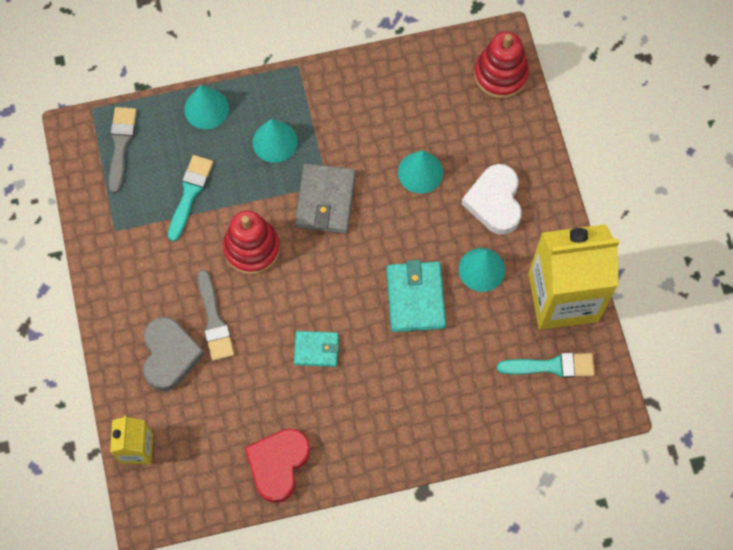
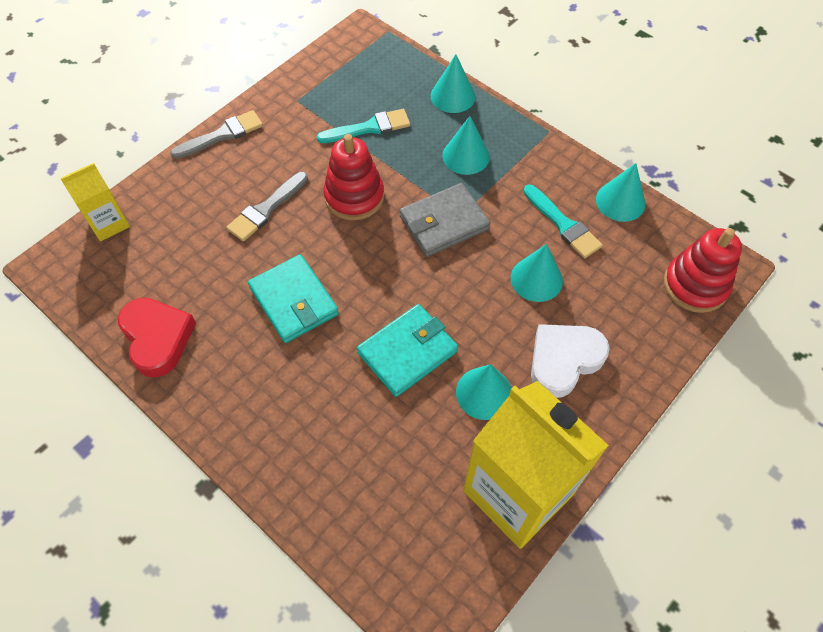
camera: 55 degrees right, 10 degrees down
grey brush [109,107,137,193] -> grey brush moved to [170,110,263,159]
grey heart [143,317,205,391] -> none
red heart [245,428,311,503] -> red heart turned 75 degrees clockwise [118,298,196,378]
turquoise wallet [294,331,339,367] -> turquoise wallet [248,255,339,343], size x1.61
turquoise brush [497,353,595,378] -> turquoise brush moved to [523,185,603,259]
none -> turquoise cone [596,163,645,222]

